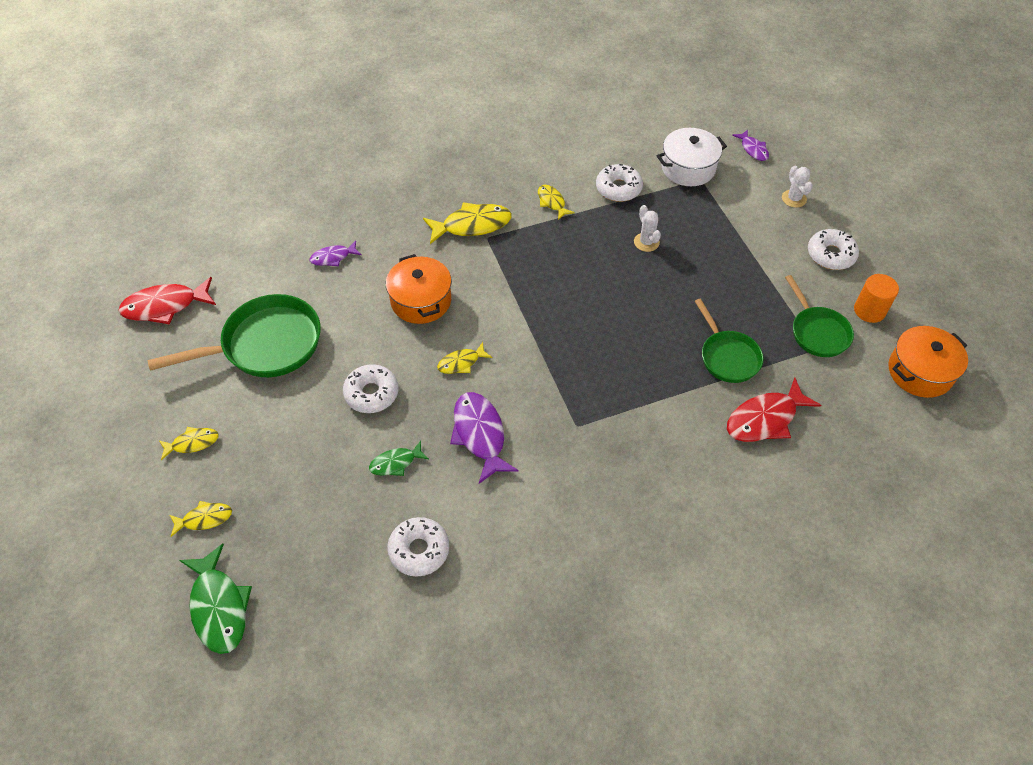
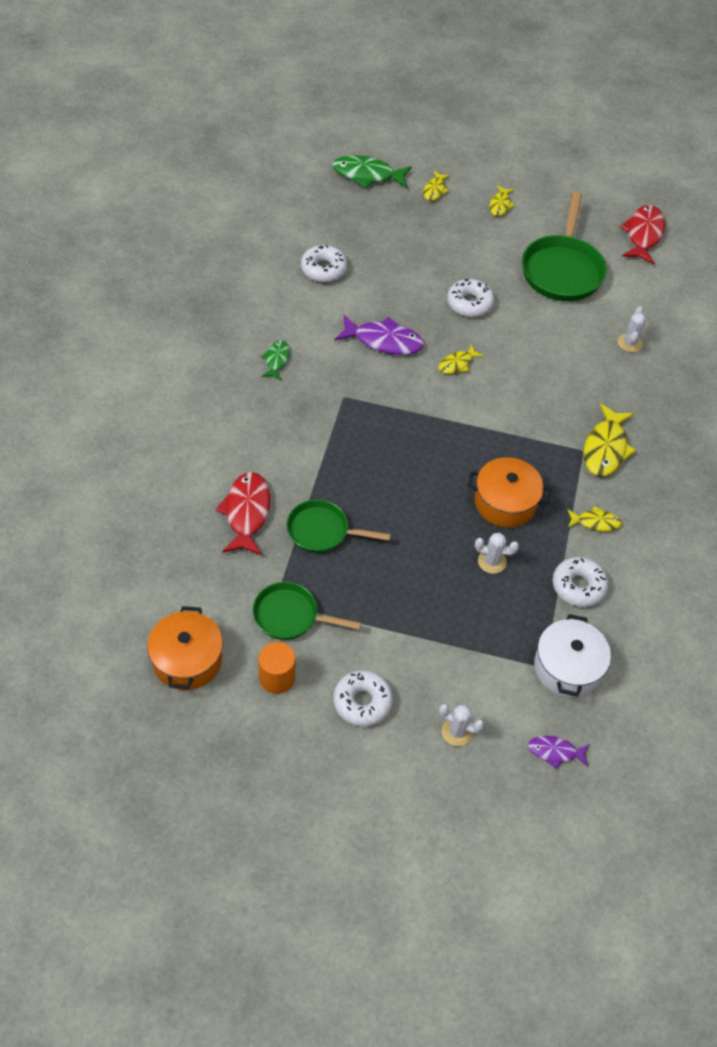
camera: 120 degrees right, 0 degrees up
purple fish [310,241,362,266] -> white cactus [618,306,646,352]
green fish [369,441,429,476] -> green fish moved to [261,340,290,380]
orange pot [386,254,452,324] -> orange pot moved to [467,457,551,527]
yellow fish [437,342,492,374] -> yellow fish turned 135 degrees counterclockwise [439,344,484,374]

